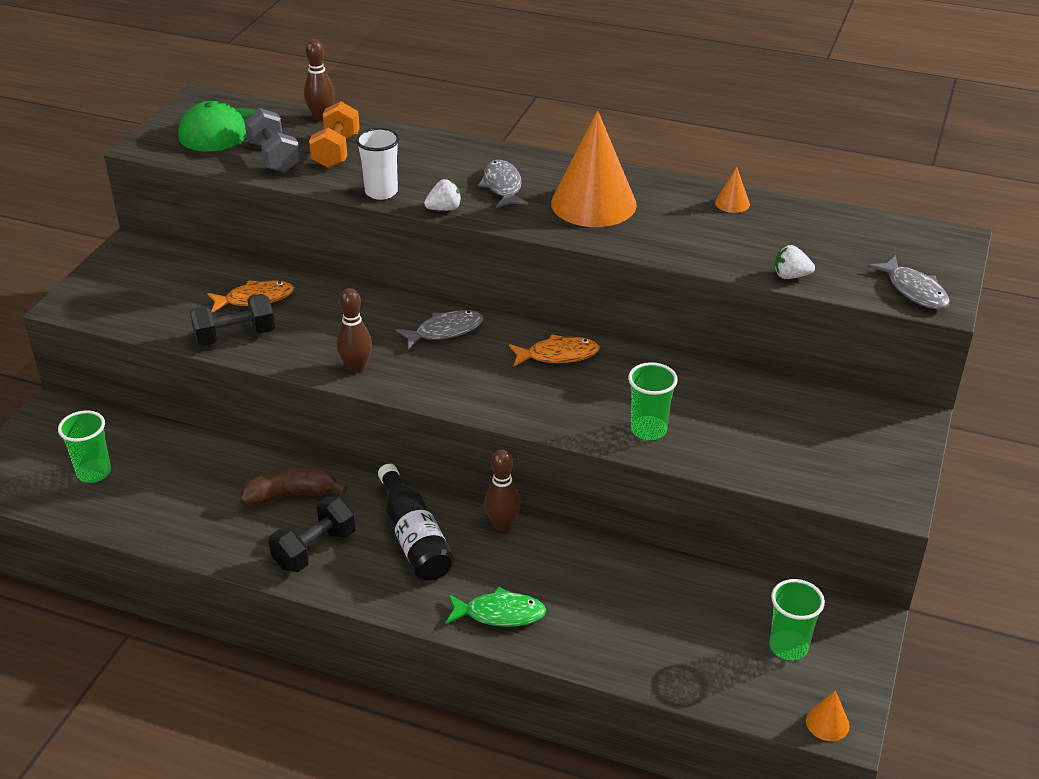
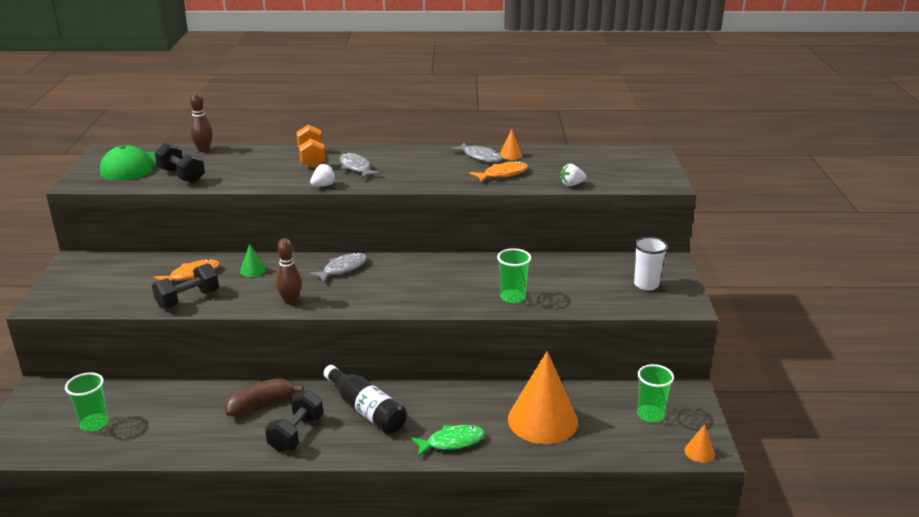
camera: 20 degrees left, 10 degrees down
grey dumbbell [244,108,300,173] -> black dumbbell [155,143,205,183]
orange dumbbell [309,101,360,168] -> orange dumbbell moved to [297,125,326,168]
white cup [356,128,400,200] -> white cup moved to [634,237,668,290]
brown bowling pin [484,450,521,531] -> none
orange fish [509,334,600,367] -> orange fish moved to [470,161,528,182]
orange cone [551,110,637,227] -> orange cone moved to [508,351,578,444]
grey fish [868,255,950,309] -> grey fish moved to [450,143,503,163]
none -> green cone [240,243,266,277]

